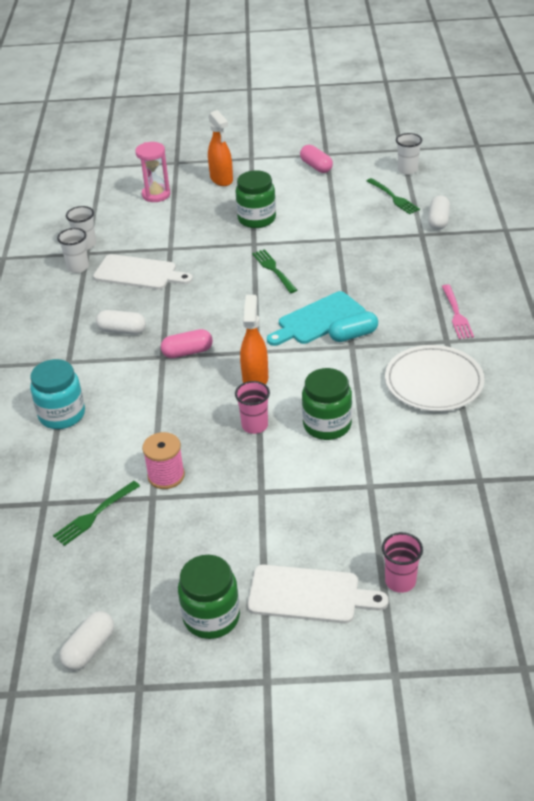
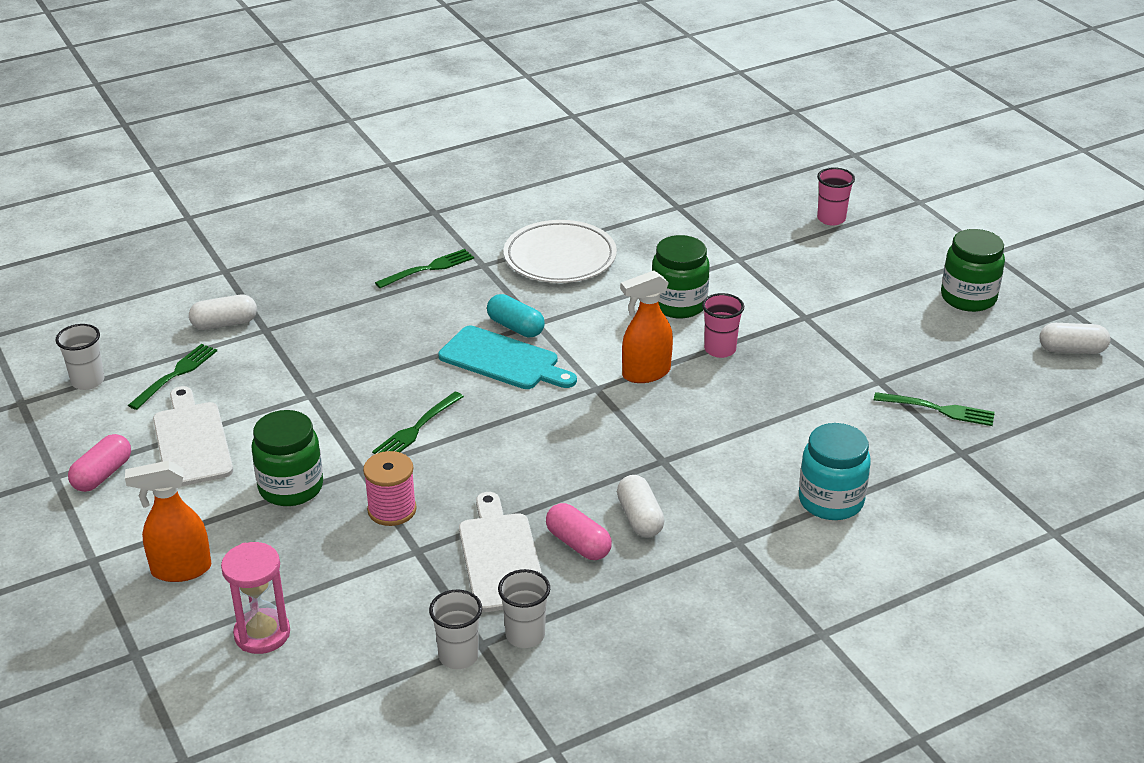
camera: 120 degrees left, 5 degrees down
pink spool [142,432,185,489] -> pink spool moved to [363,451,417,526]
pink capsule [161,329,213,358] -> pink capsule moved to [546,503,612,560]
orange spray bottle [208,110,233,186] -> orange spray bottle turned 135 degrees counterclockwise [125,460,211,582]
white cutting board [247,565,389,623] -> white cutting board moved to [153,386,233,487]
pink fork [442,284,474,339] -> green fork [375,249,474,288]

